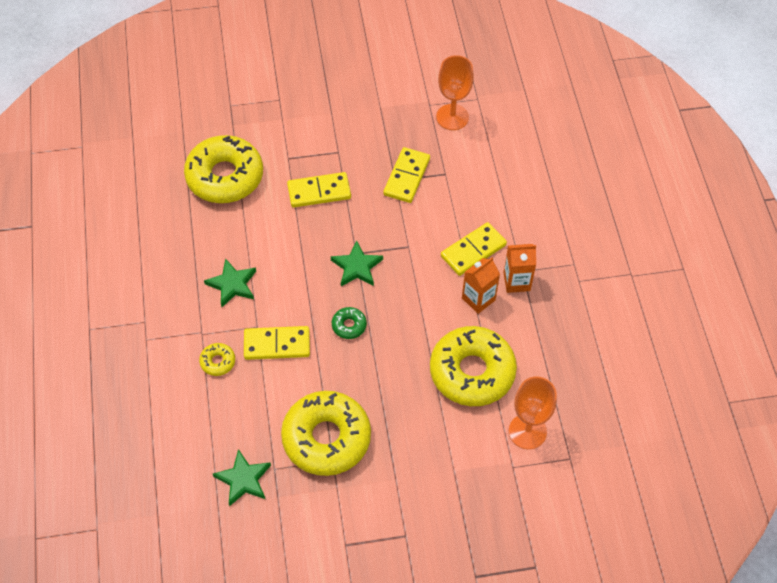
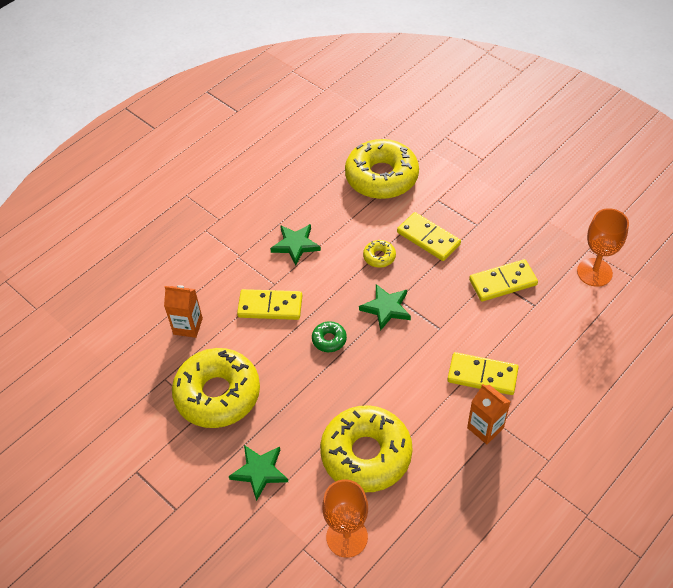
camera: 55 degrees right, 5 degrees down
yellow donut [199,343,235,376] -> yellow donut moved to [363,240,396,268]
green star [213,449,271,506] -> green star moved to [229,445,288,501]
yellow domino [244,326,310,360] -> yellow domino turned 45 degrees counterclockwise [237,289,302,320]
orange carton [462,257,500,314] -> orange carton moved to [164,285,203,338]

